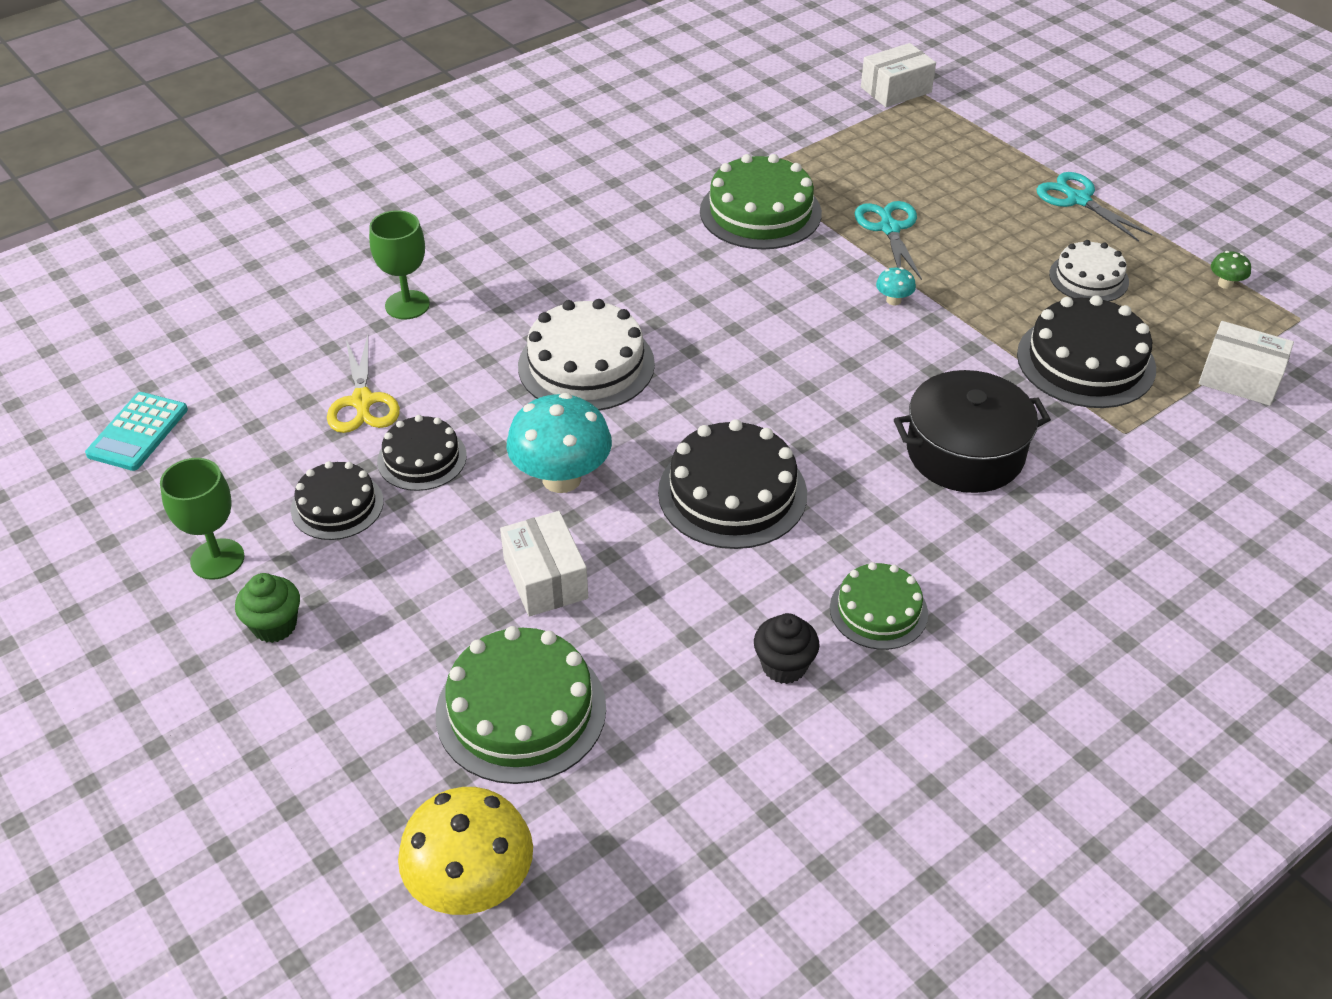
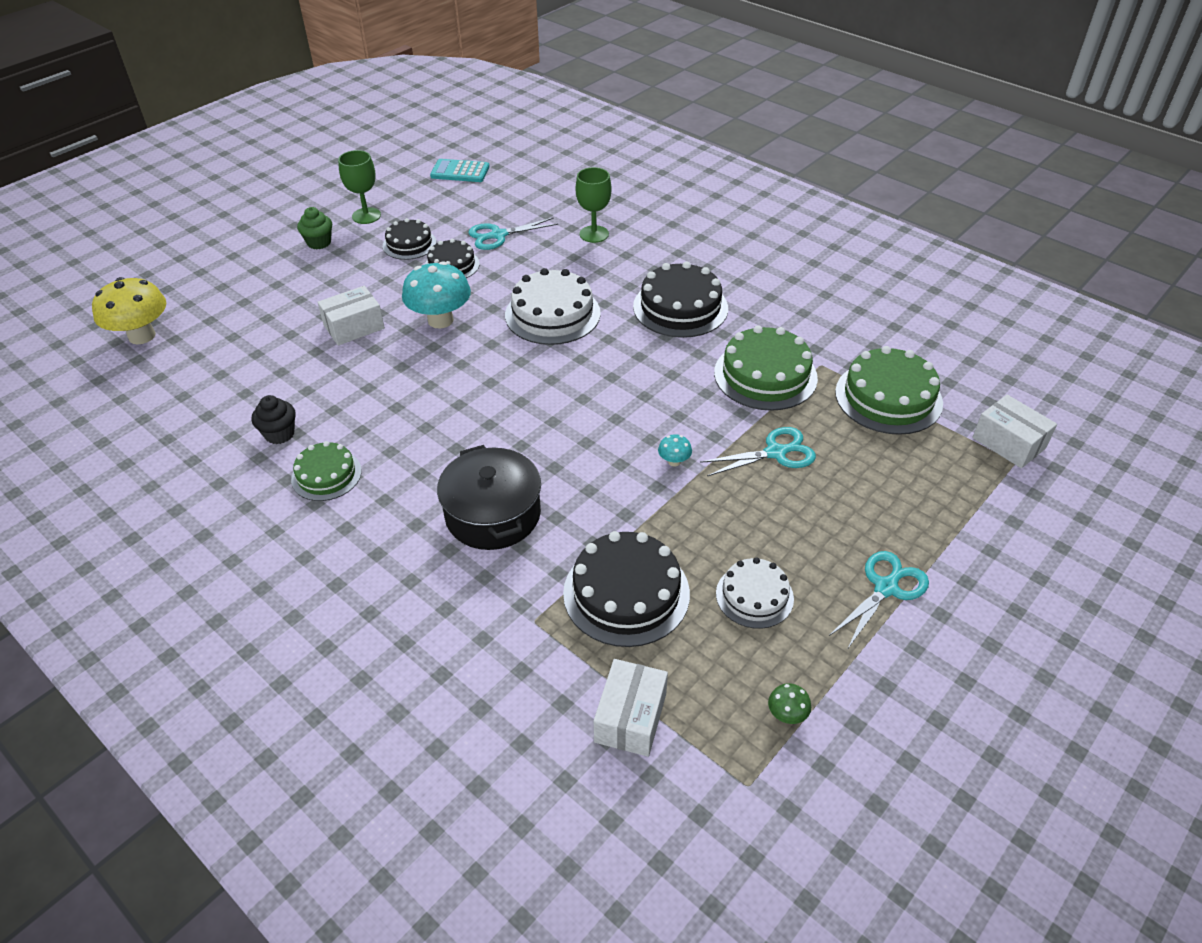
camera: 80 degrees right, 0 degrees up
yellow scissors [327,335,400,433] -> turquoise scissors [468,218,558,250]
green cake [436,626,606,784] -> green cake moved to [835,346,943,435]
black cake [658,419,807,549] -> black cake moved to [633,261,728,338]

